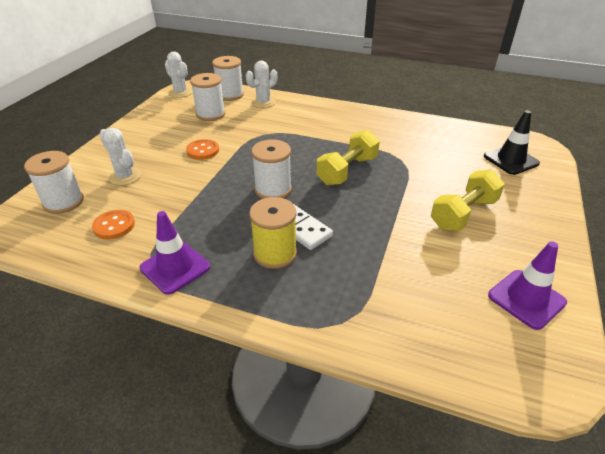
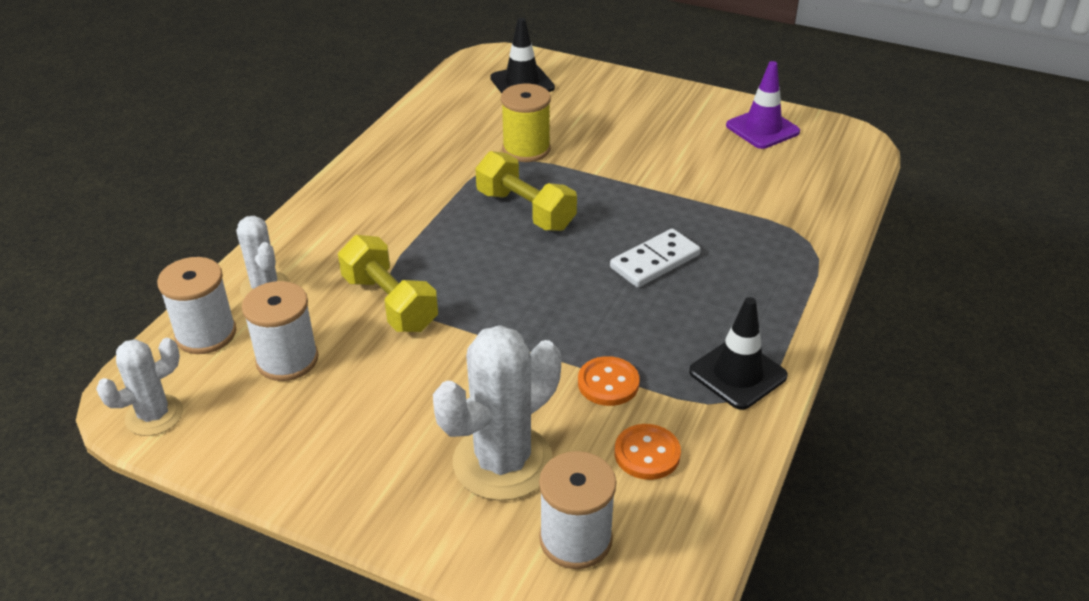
camera: 85 degrees left, 0 degrees up
white cactus [99,128,141,186] -> white cactus [433,325,561,501], size x1.70
purple traffic cone [140,211,210,295] -> black traffic cone [689,297,788,410]
orange button [186,139,219,160] -> orange button moved to [578,356,640,406]
yellow spool [249,197,297,269] -> yellow spool moved to [501,84,551,162]
white spool [251,140,292,199] -> none
yellow dumbbell [431,170,505,231] -> yellow dumbbell moved to [338,235,438,332]

